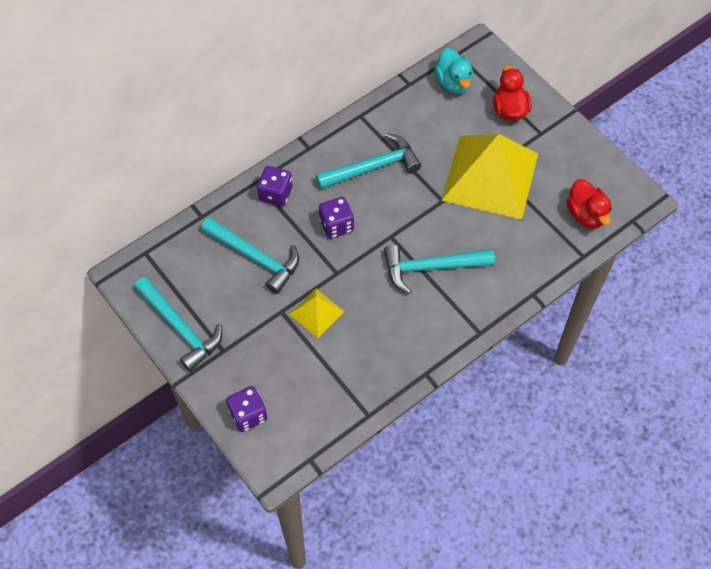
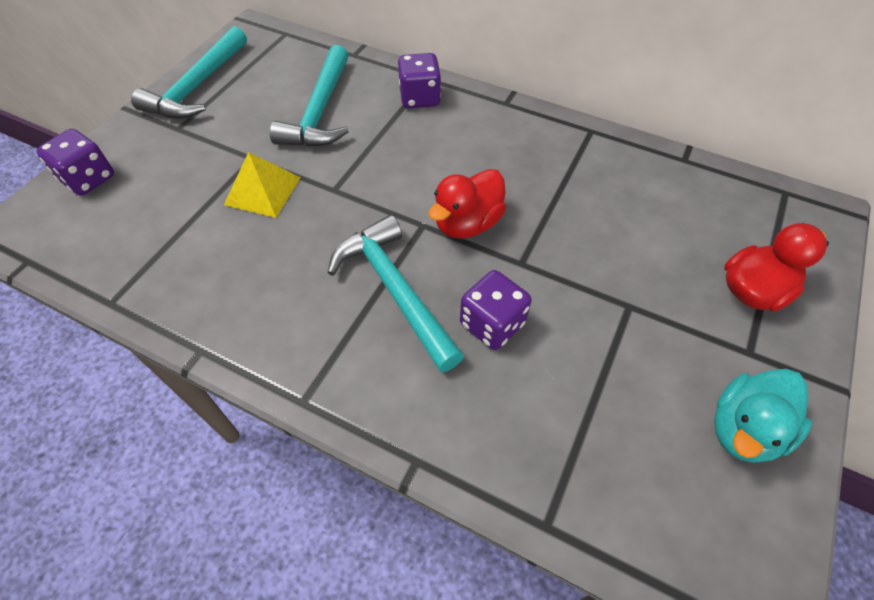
camera: 65 degrees right, 5 degrees down
turquoise hammer [316,133,421,189] -> none
purple dice [319,197,354,239] -> purple dice moved to [460,270,531,350]
turquoise duck [434,48,473,94] -> turquoise duck moved to [714,369,812,463]
yellow pyramid [441,134,538,220] -> none
red duck [566,179,612,229] -> red duck moved to [428,169,506,239]

